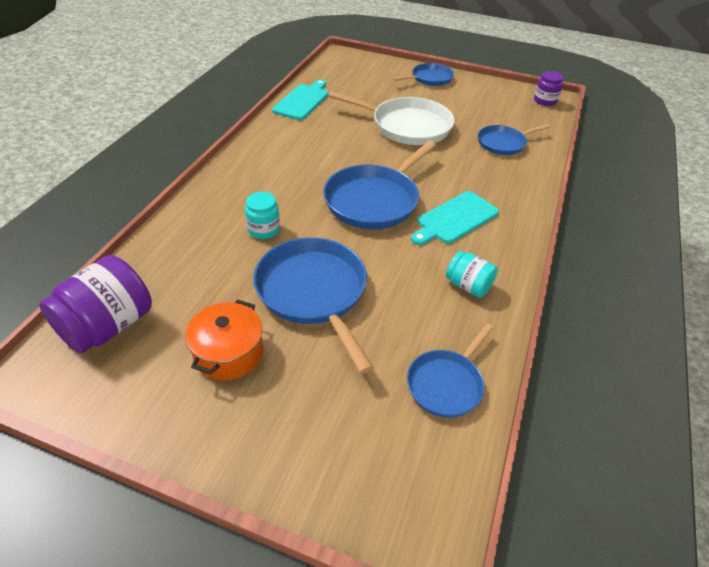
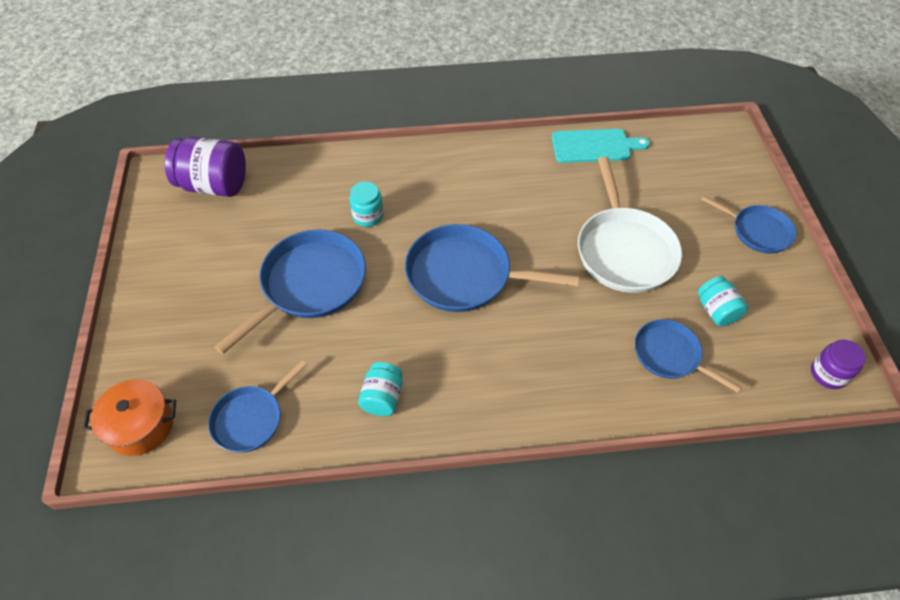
camera: 65 degrees right, 10 degrees up
orange pot [185,299,263,381] -> orange pot moved to [83,379,176,456]
blue pan [407,324,493,418] -> blue pan turned 60 degrees counterclockwise [208,360,307,453]
turquoise cutting board [411,191,499,245] -> none
none -> turquoise jar [698,276,748,326]

